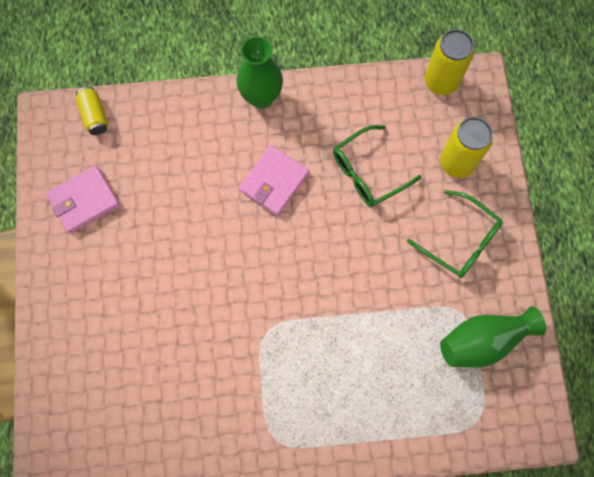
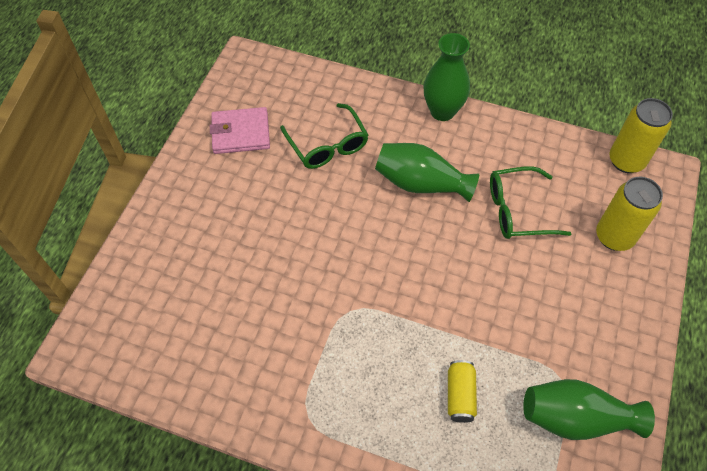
camera: 25 degrees right, 15 degrees down
yellow can [76,87,108,135] -> yellow can moved to [448,360,477,423]
pink wallet [239,145,309,216] -> green vase [375,143,479,202]
green glasses [407,190,503,278] -> green glasses moved to [280,103,368,169]

